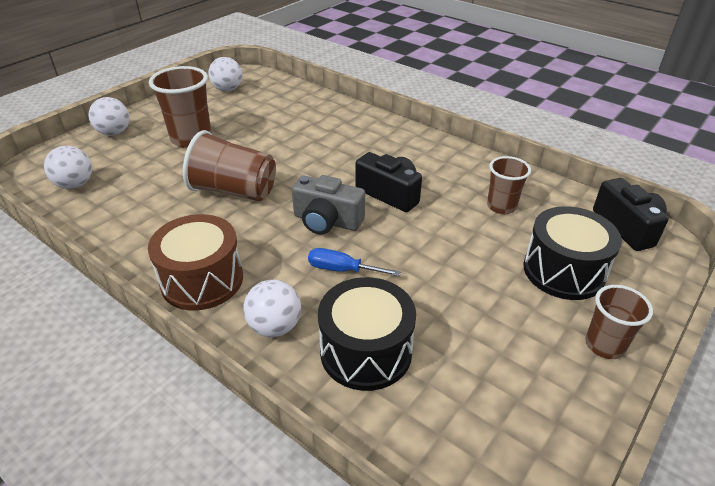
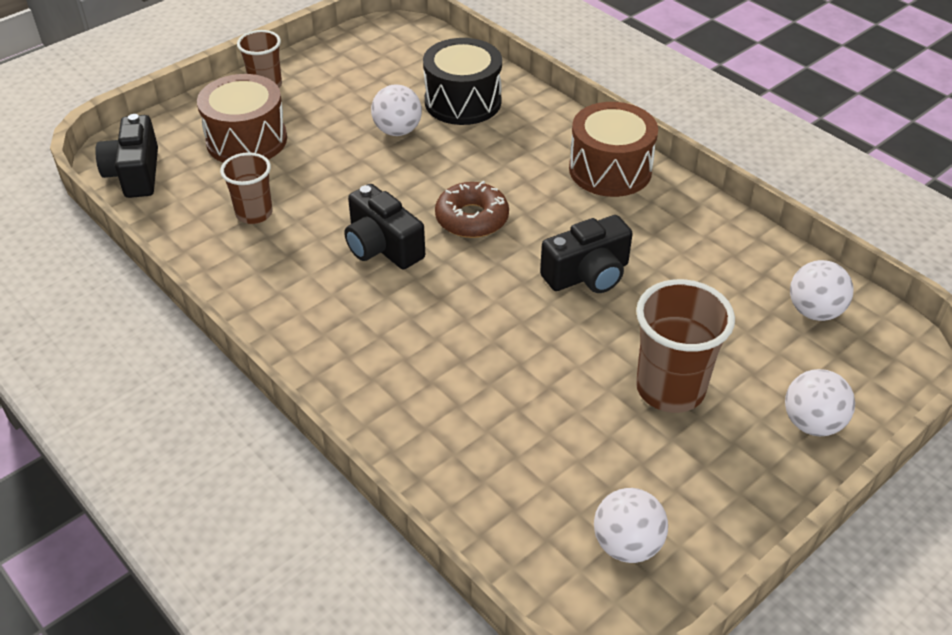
camera: 170 degrees left, 5 degrees up
brown cup [183,130,276,201] -> black camera [540,215,633,293]
white ball [243,280,301,337] -> white ball moved to [371,84,422,136]
grey camera [292,175,365,235] -> brown donut [435,181,509,238]
blue screwdriver [308,248,401,276] -> none
black drum [524,206,622,300] -> brown drum [197,74,287,163]

